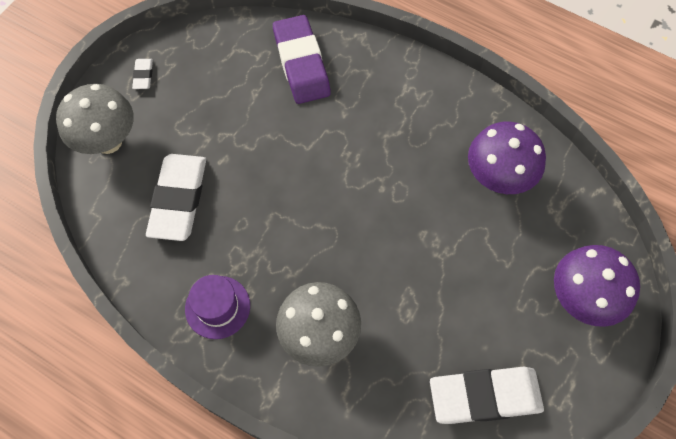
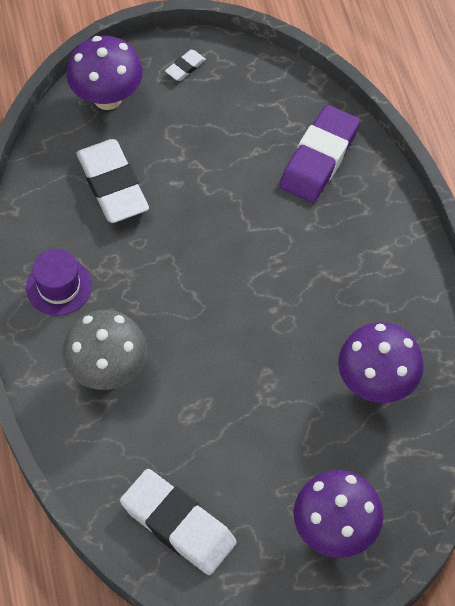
camera: 45 degrees right, 5 degrees down
grey mushroom [56,84,134,154] -> purple mushroom [67,36,143,110]
white eraser [146,154,206,241] -> white eraser turned 75 degrees counterclockwise [77,139,149,223]

